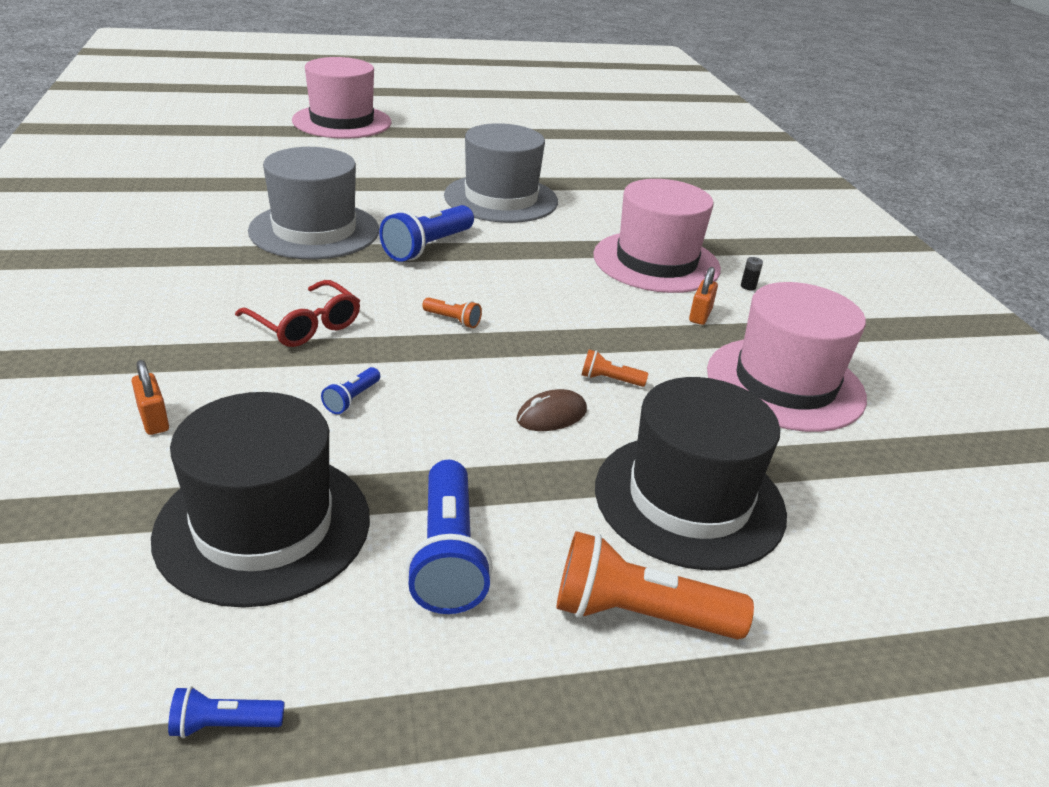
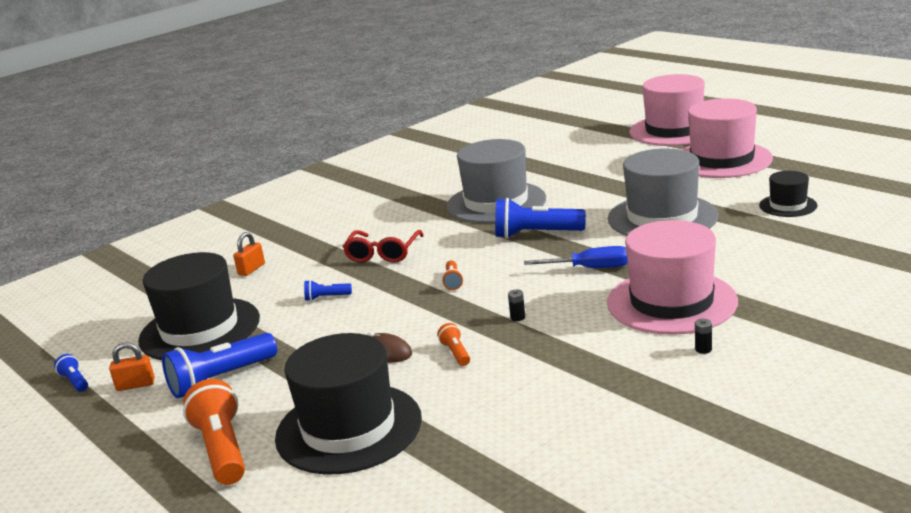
camera: 65 degrees right, 10 degrees down
orange padlock [689,267,718,325] -> orange padlock moved to [109,343,155,391]
pink hat [707,282,867,432] -> pink hat moved to [682,98,773,178]
none -> black battery [508,289,525,321]
none -> blue screwdriver [524,246,628,268]
none -> black hat [759,171,817,217]

